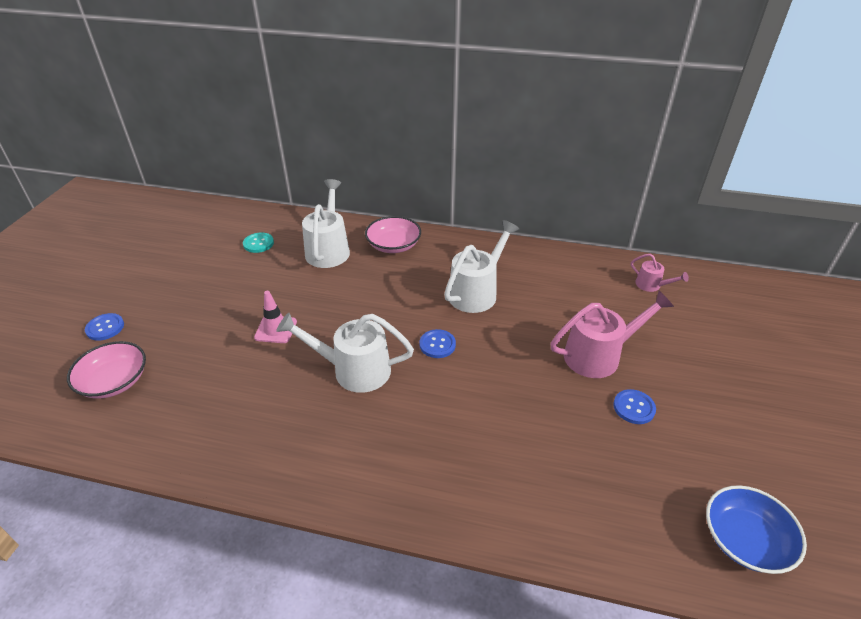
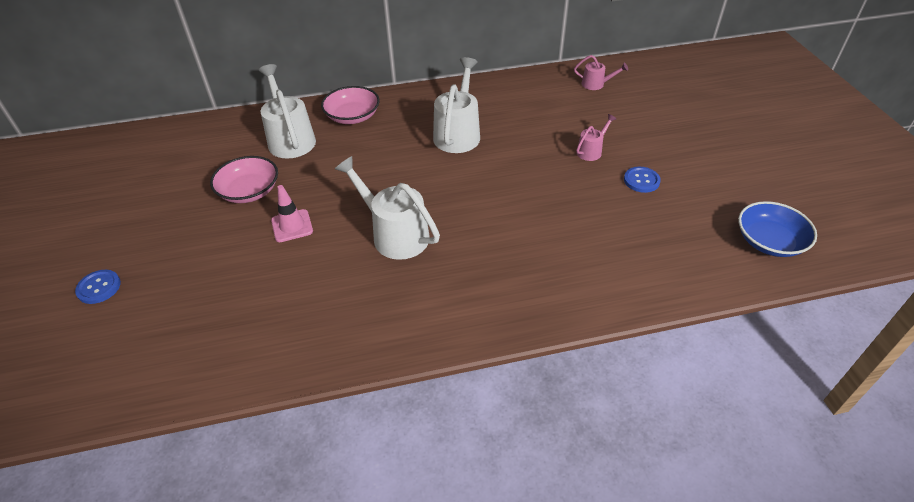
camera: 25 degrees left, 5 degrees up
pink bowl [67,341,146,398] -> pink bowl moved to [210,156,278,203]
turquoise button [243,232,274,253] -> none
white watering can [276,313,414,393] -> white watering can turned 60 degrees clockwise [335,156,440,260]
blue button [419,329,456,358] -> none
pink watering can [551,291,674,378] -> pink watering can [576,114,616,161], size x0.51

